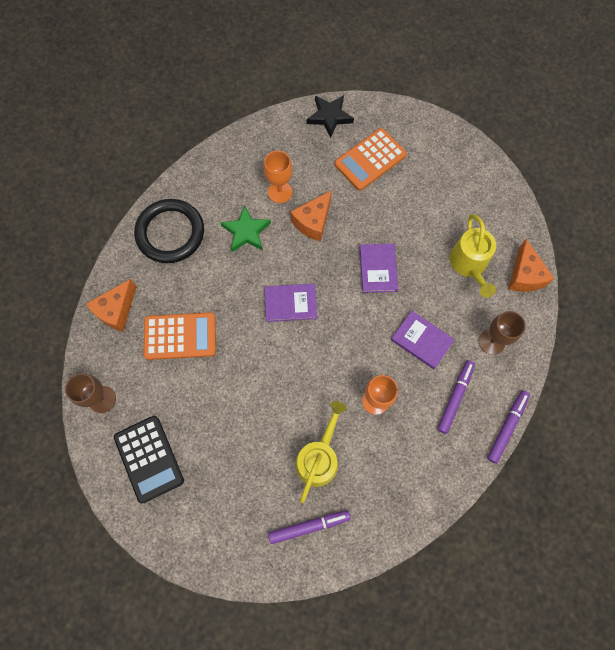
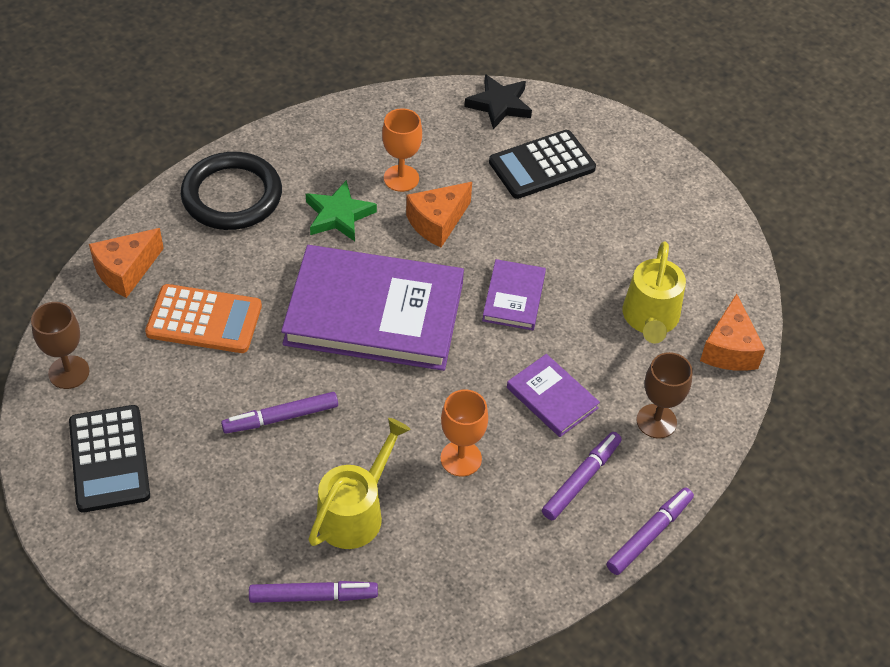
camera: 10 degrees right, 20 degrees down
purple book [265,284,317,322] -> purple book [281,245,464,371], size x2.17
orange calculator [335,128,407,191] -> black calculator [489,130,596,199]
none -> purple marker [221,392,338,433]

